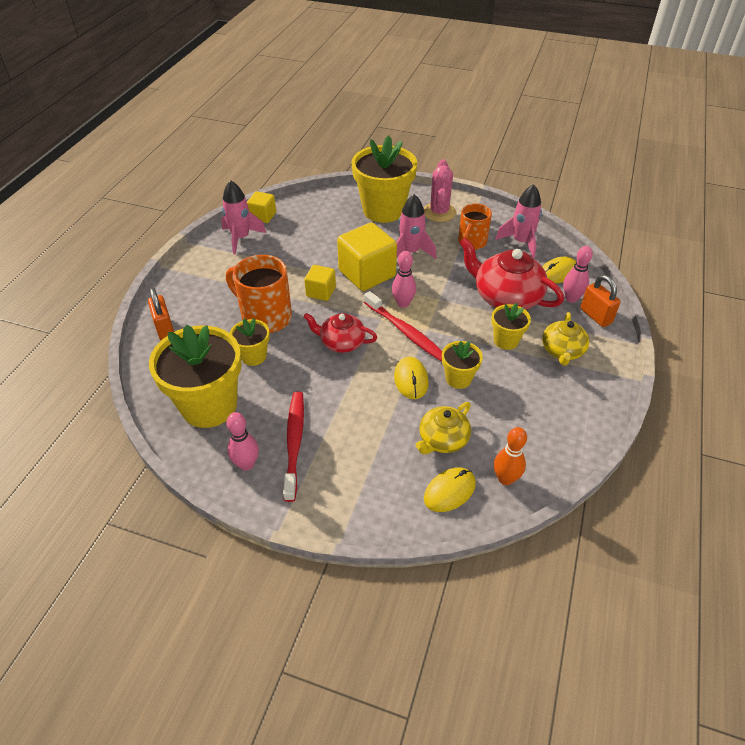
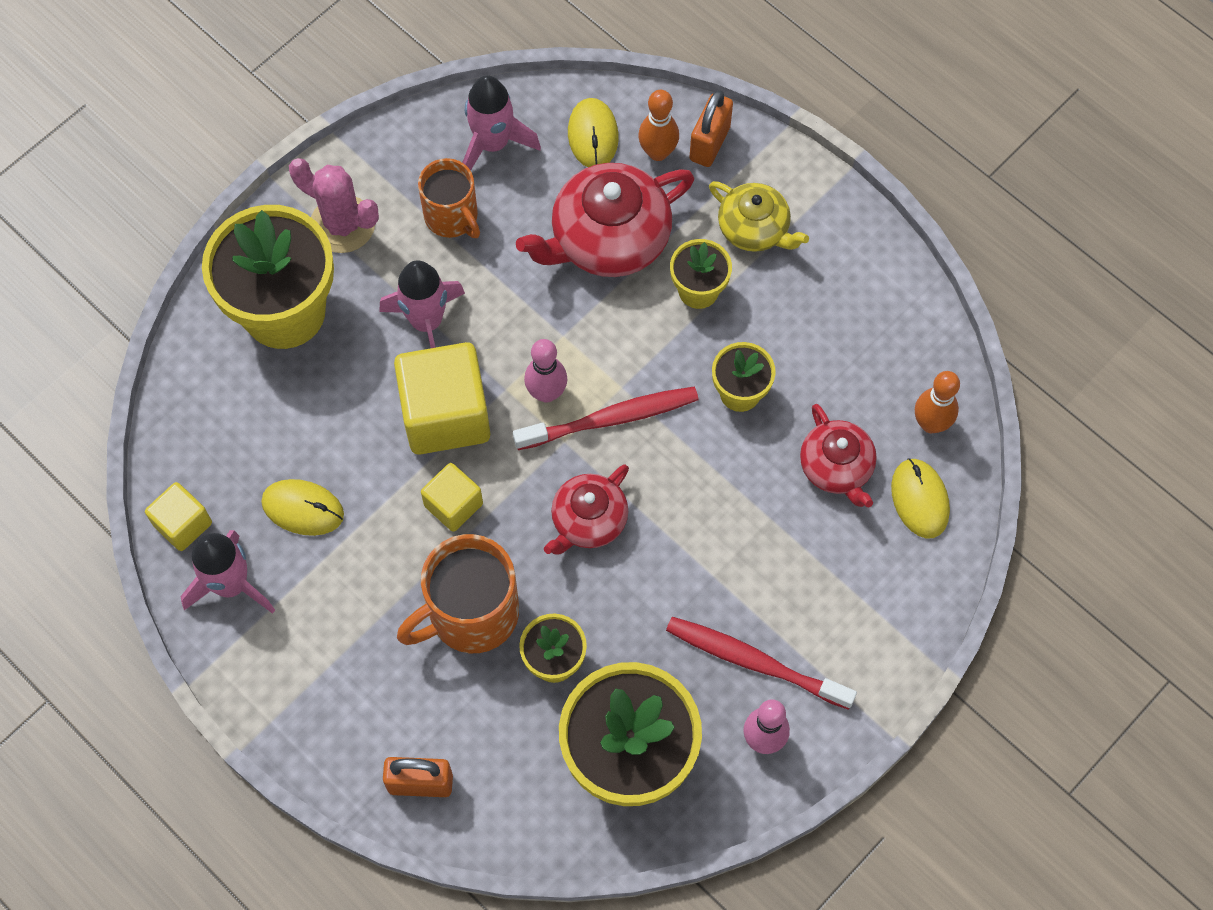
camera: 65 degrees left, 20 degrees up
yellow mouse [394,357,429,399] -> yellow mouse moved to [261,479,344,536]
yellow teapot [415,402,471,454] -> red teapot [800,404,877,507]
pink bowling pin [563,246,593,303] -> orange bowling pin [638,90,679,161]
orange padlock [580,275,621,327] -> orange padlock turned 60 degrees counterclockwise [689,90,733,167]

